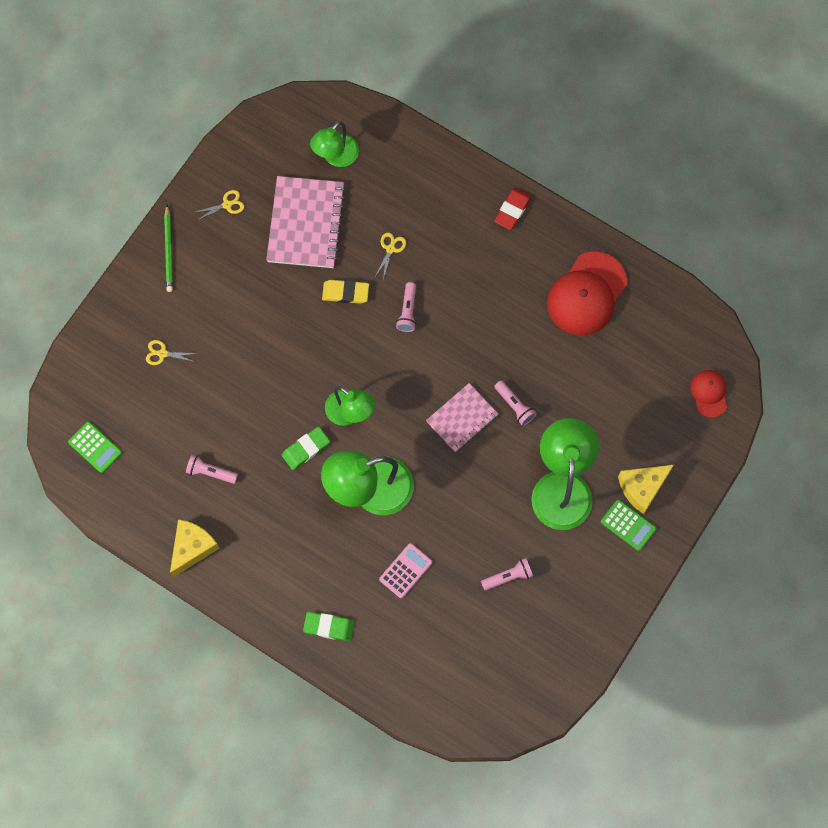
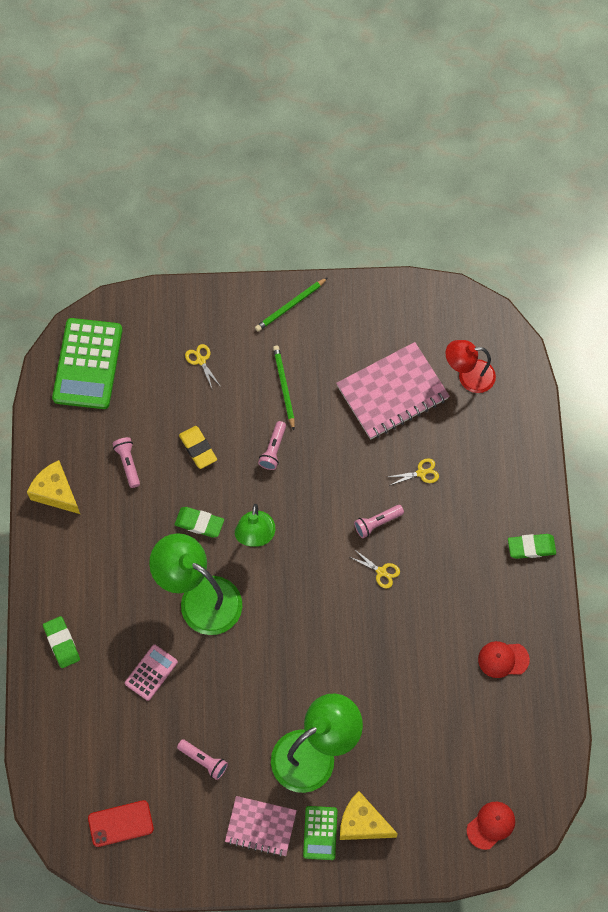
camera: 55 degrees right, 5 degrees down
green calculator [68,422,122,473] -> green calculator [52,318,122,409], size x1.96
yellow cheese [170,519,220,577] -> yellow cheese turned 135 degrees counterclockwise [27,460,80,514]
yellow scissors [193,190,244,221] -> yellow scissors moved to [350,549,400,589]
green lamp [310,121,359,167] -> red lamp [445,340,496,393]
yellow eraser [322,280,369,304] -> yellow eraser moved to [179,426,217,469]
pink calculator [379,543,432,598] -> pink calculator turned 60 degrees counterclockwise [125,645,178,701]
pink notebook [426,383,498,452] -> pink notebook moved to [225,796,297,857]
red eraser [494,188,531,230] -> green eraser [508,534,556,559]
pink flashlight [494,381,537,426] -> pink flashlight moved to [258,421,286,470]
red cap [547,251,627,336] -> red cap [478,641,530,678], size x0.53
none -> red phone [88,800,154,847]
none -> green pencil [273,345,295,430]

